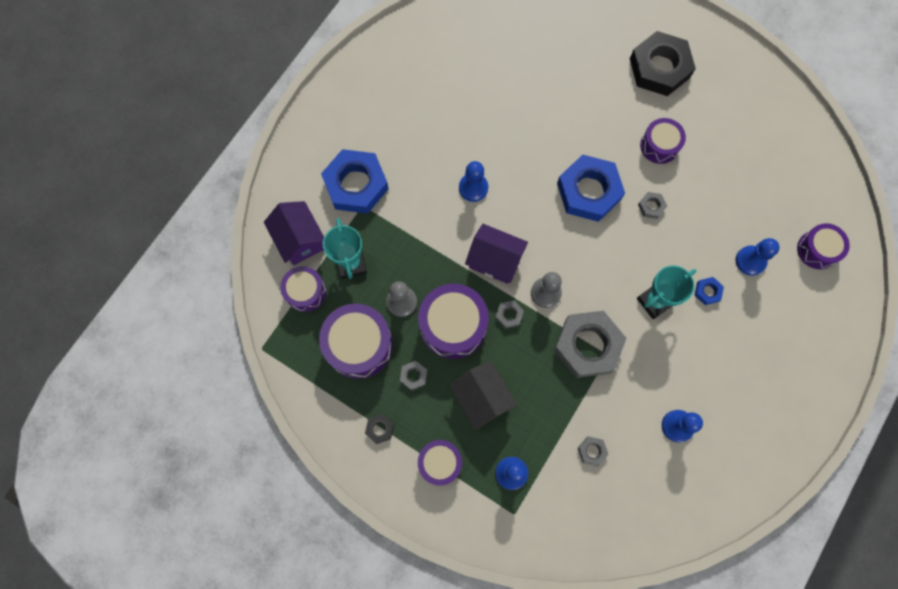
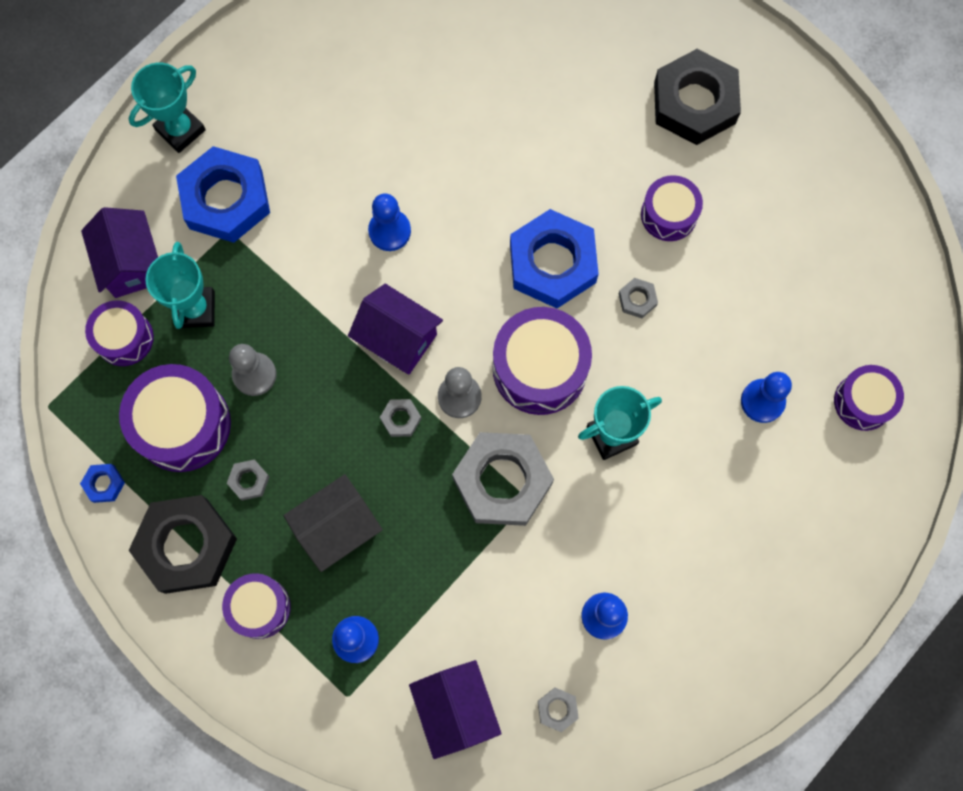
camera: 10 degrees right, 0 degrees up
black nut [365,414,394,444] -> black nut [129,495,237,594], size x2.41
purple drum [418,284,489,359] -> purple drum moved to [493,307,592,415]
black house [449,361,517,430] -> black house turned 75 degrees clockwise [284,474,383,572]
grey nut [578,436,609,466] -> grey nut moved to [538,688,579,732]
blue nut [694,277,724,305] -> blue nut moved to [80,464,125,503]
none -> turquoise trophy [129,63,206,153]
none -> purple house [409,660,502,759]

